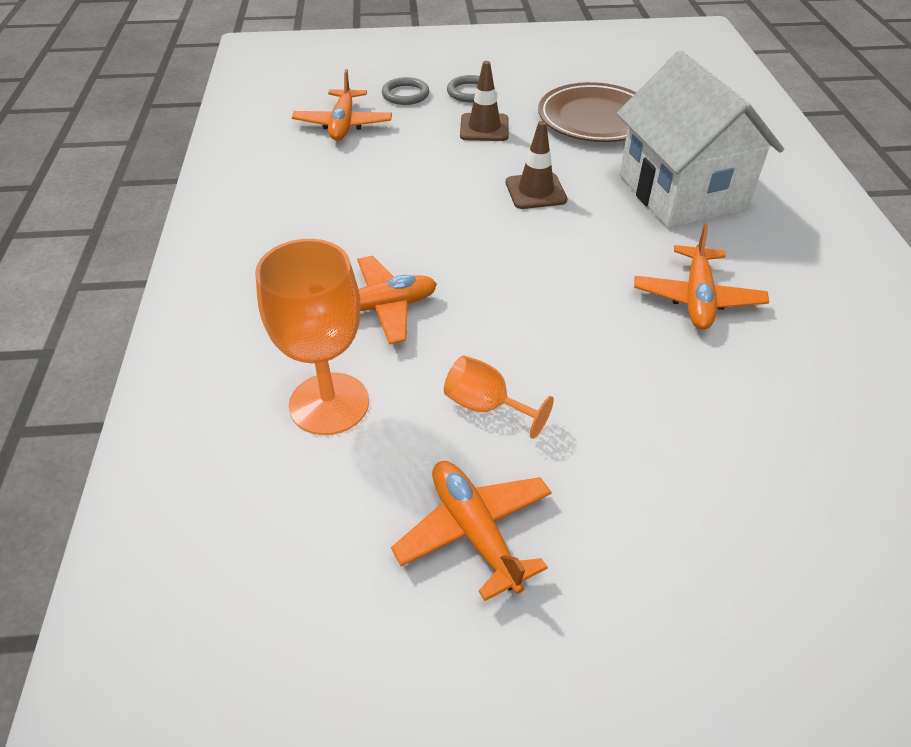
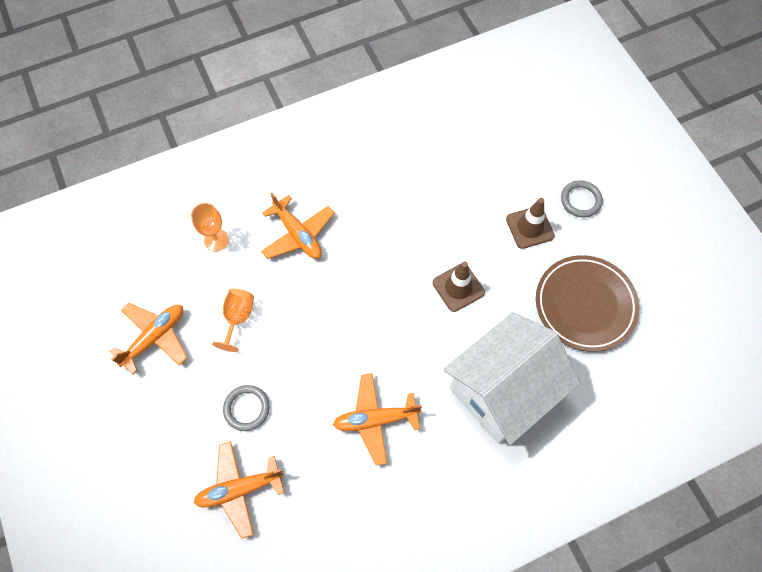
camera: 70 degrees right, 20 degrees up
orange goblet [255,239,369,435] -> orange goblet [191,203,229,251], size x0.56
orange plane [292,69,392,141] -> orange plane moved to [194,441,284,539]
grey ring [382,77,430,105] -> grey ring moved to [223,385,270,431]

